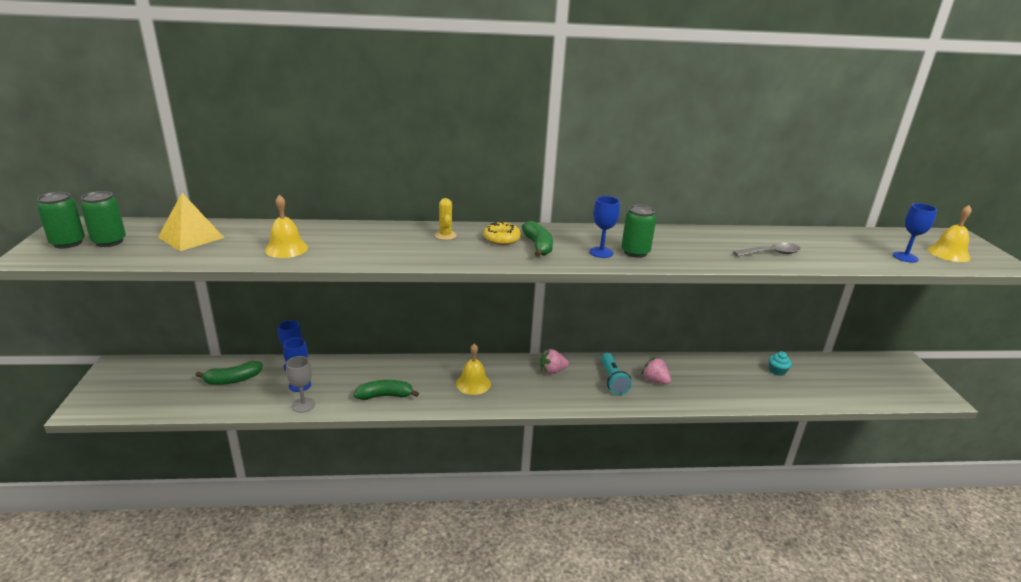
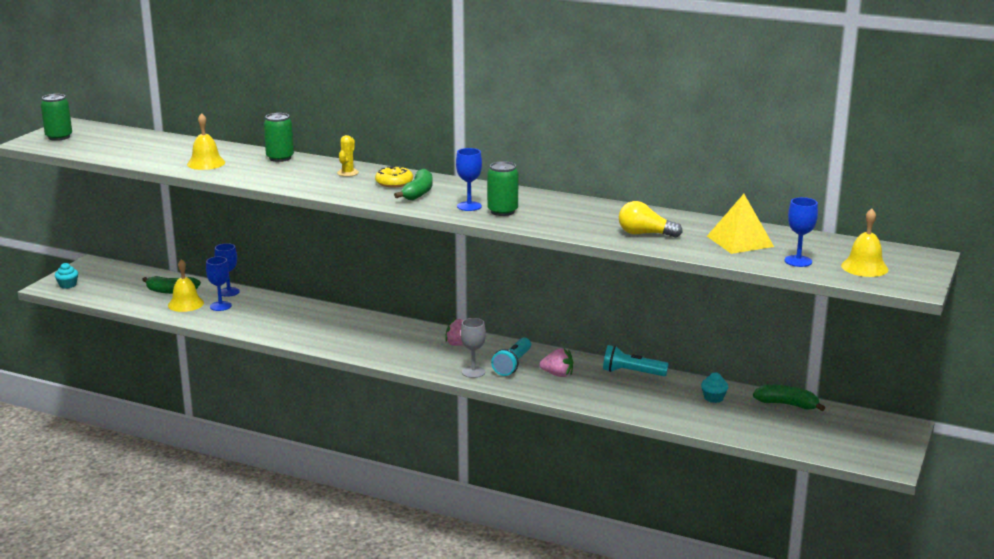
camera: 30 degrees right, 5 degrees down
green can [80,191,126,247] -> green can moved to [264,113,294,162]
yellow pyramid [158,193,224,251] -> yellow pyramid moved to [707,194,774,254]
grey goblet [286,356,315,413] -> grey goblet moved to [461,318,486,378]
green banana [354,380,419,400] -> green banana moved to [753,385,825,411]
yellow bell [456,343,491,395] -> yellow bell moved to [168,259,204,312]
pink strawberry [641,357,671,384] -> pink strawberry turned 120 degrees clockwise [540,348,573,377]
grey spoon [733,243,800,257] -> yellow light bulb [619,201,683,238]
none -> turquoise cupcake [55,263,78,289]
none -> turquoise flashlight [603,345,669,376]

